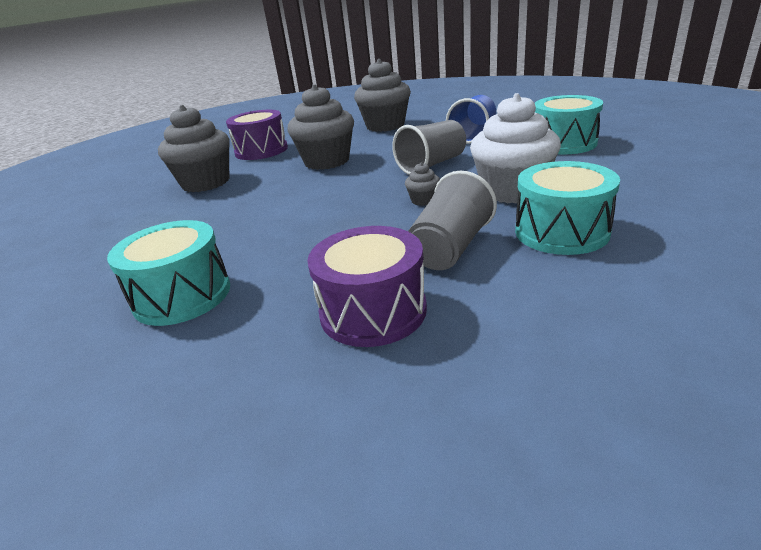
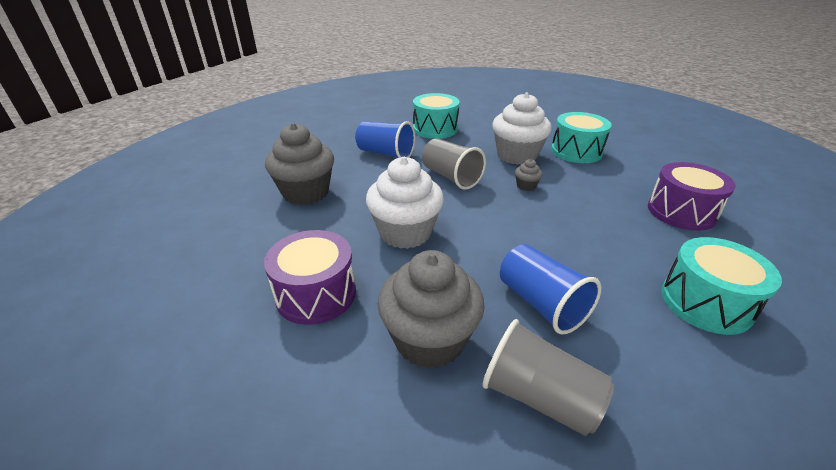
camera: 90 degrees left, 5 degrees up
grey cupcake [288,84,354,170] -> white cupcake [366,157,444,249]
grey cup [408,171,497,270] -> grey cup moved to [482,319,614,436]
none -> blue cup [500,244,601,335]

